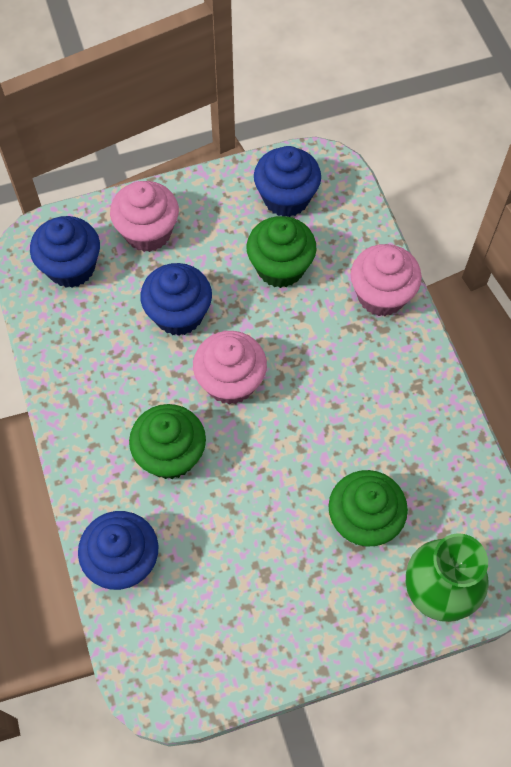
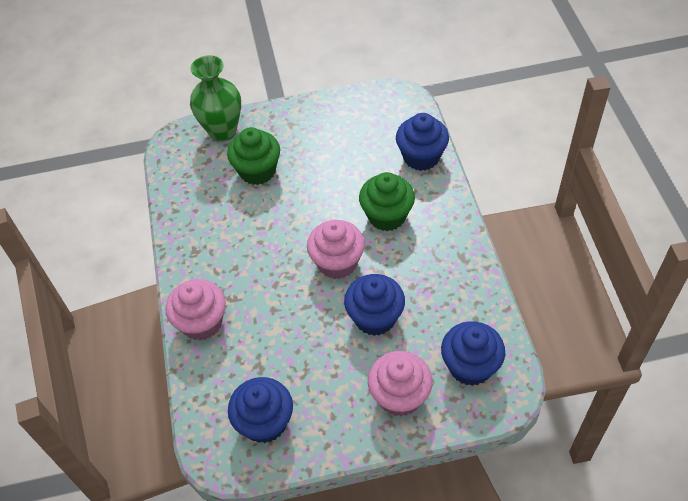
camera: 170 degrees left, 10 degrees down
green cupcake [247,216,317,288] -> none

